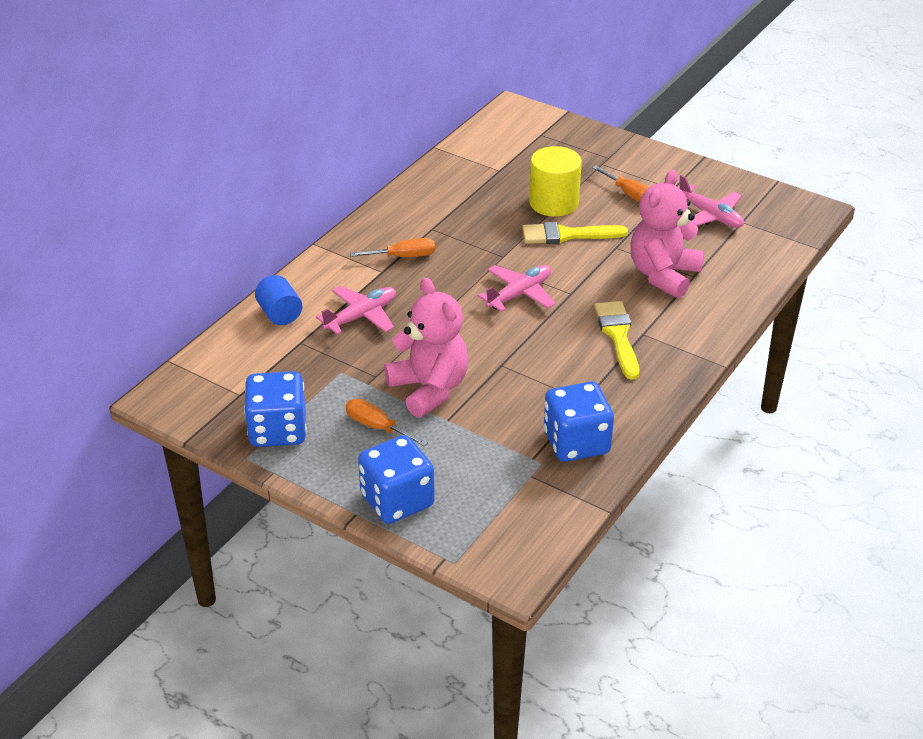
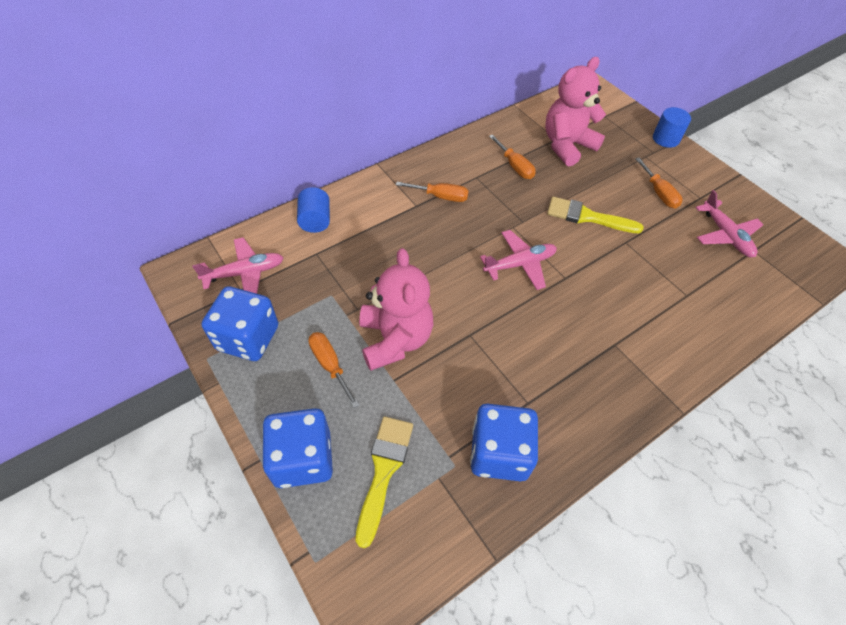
camera: 20 degrees right, 15 degrees up
pink plane [316,286,396,334] -> pink plane moved to [192,237,284,294]
yellow cylinder [529,146,582,217] -> none
yellow brush [594,301,639,380] -> yellow brush moved to [356,417,413,548]
pink teddy bear [631,170,704,298] -> pink teddy bear moved to [545,57,606,166]
none -> orange screwdriver [489,134,536,179]
none -> blue cylinder [653,107,691,148]

